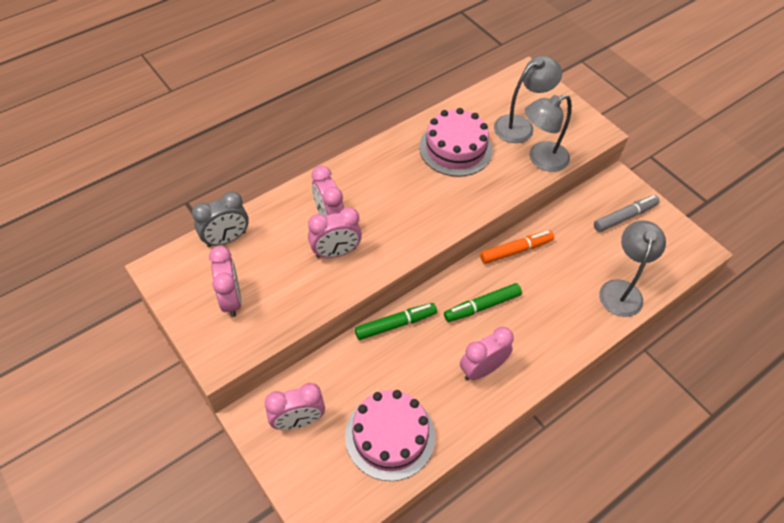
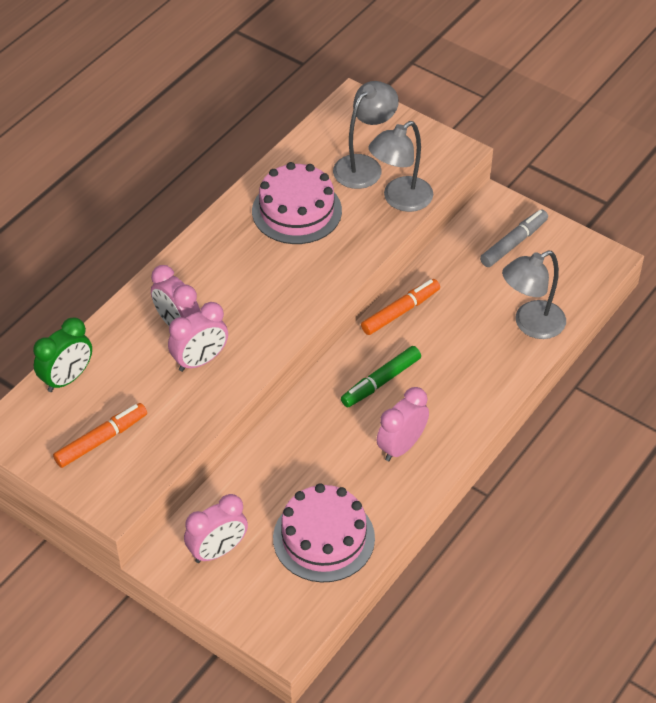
camera: 15 degrees left, 5 degrees down
grey clock [192,191,249,247] -> green clock [33,318,92,392]
pink clock [209,246,242,317] -> orange marker [53,403,147,468]
green marker [355,303,437,340] -> none
grey lamp [599,220,666,317] -> grey lamp turned 120 degrees counterclockwise [502,250,566,339]

